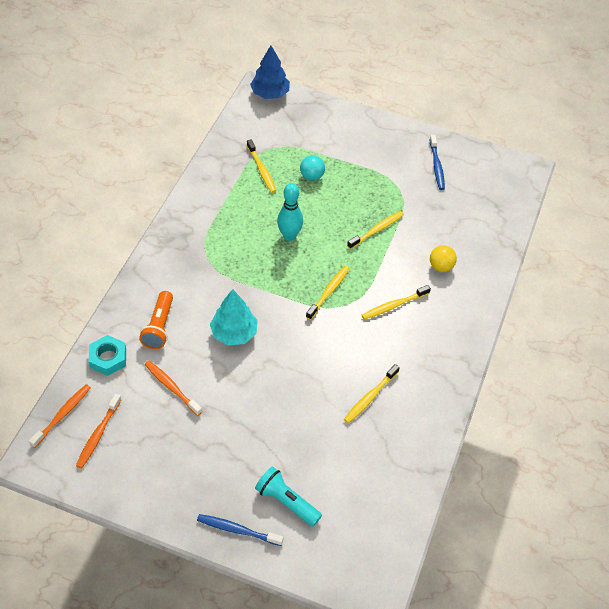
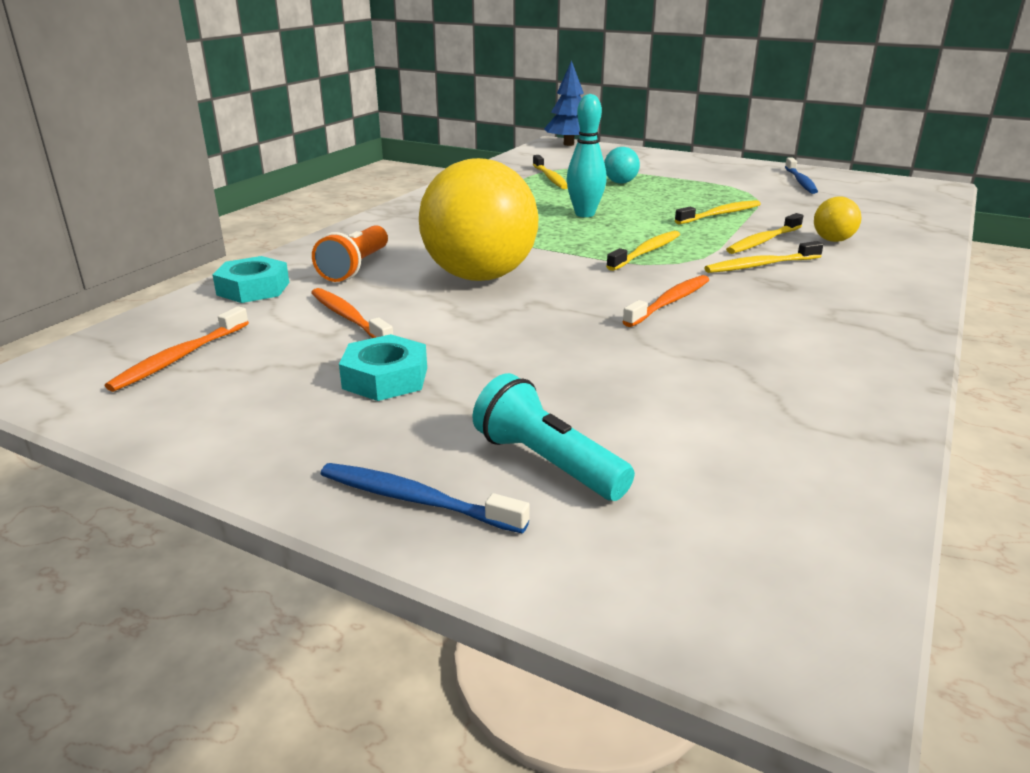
camera: 10 degrees right, 25 degrees down
orange toothbrush [29,384,91,448] -> orange toothbrush moved to [622,275,709,327]
turquoise tree [210,289,258,345] -> yellow ball [419,158,538,281]
yellow toothbrush [344,364,400,423] -> yellow toothbrush moved to [726,213,803,254]
none -> turquoise nut [339,334,427,401]

